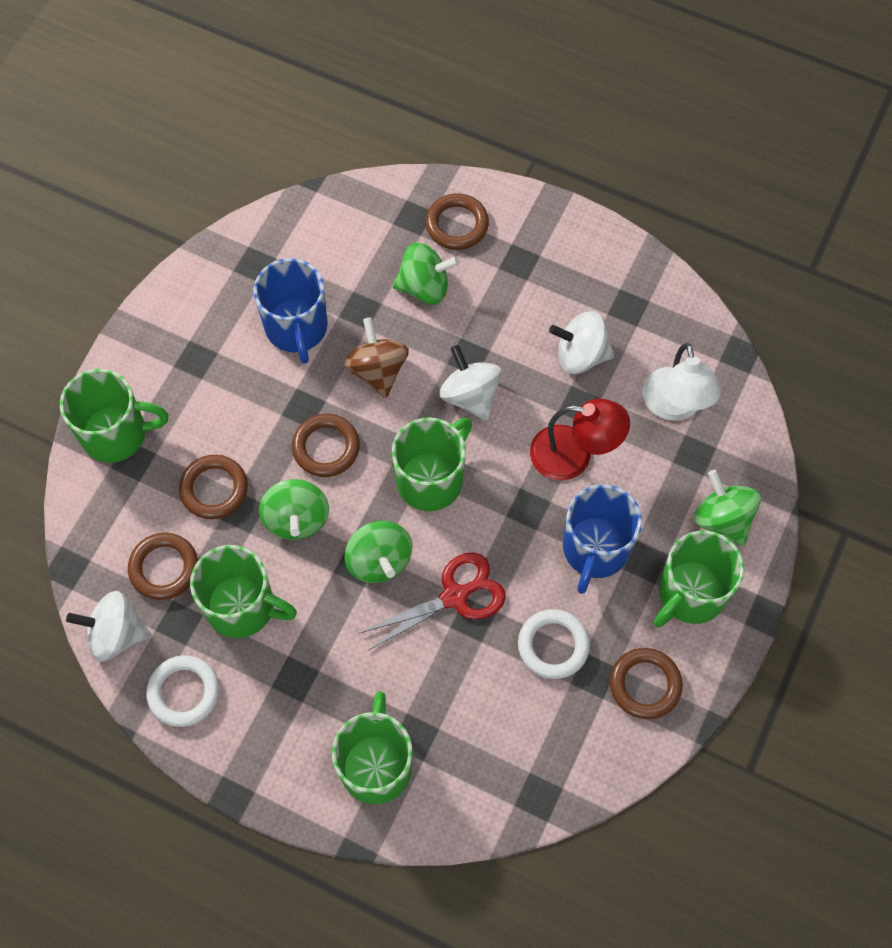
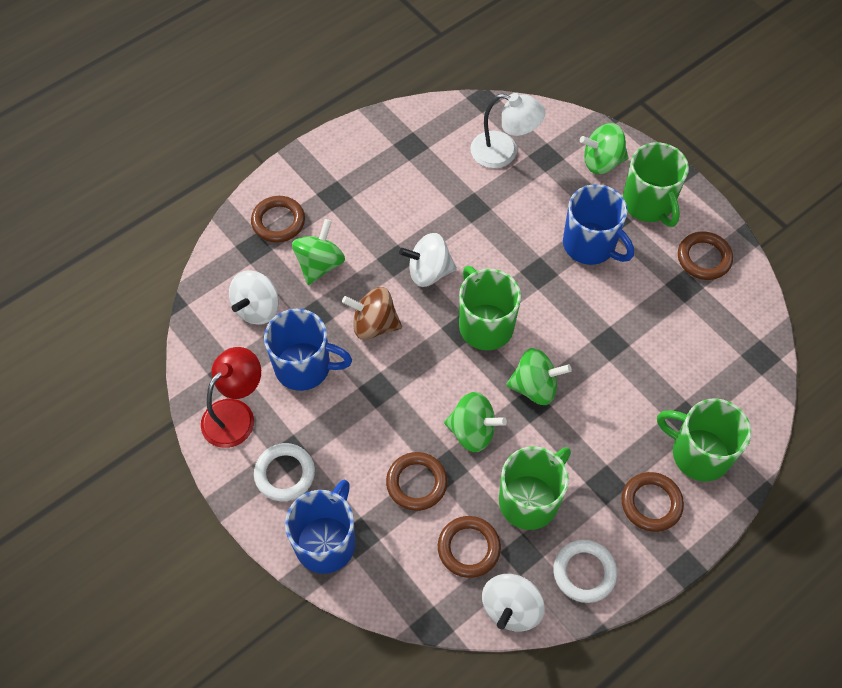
camera: 65 degrees left, 5 degrees down
green mug [60,369,168,463] -> blue mug [285,479,356,574]
brown ring [292,414,360,477] -> brown ring moved to [621,472,684,532]
red scissors [360,553,506,651] -> none
white ring [518,609,590,679] -> white ring moved to [254,443,315,501]
red lamp [530,399,630,481] -> red lamp moved to [201,347,261,448]
white spinning top [549,311,614,374] -> white spinning top moved to [229,270,279,325]

